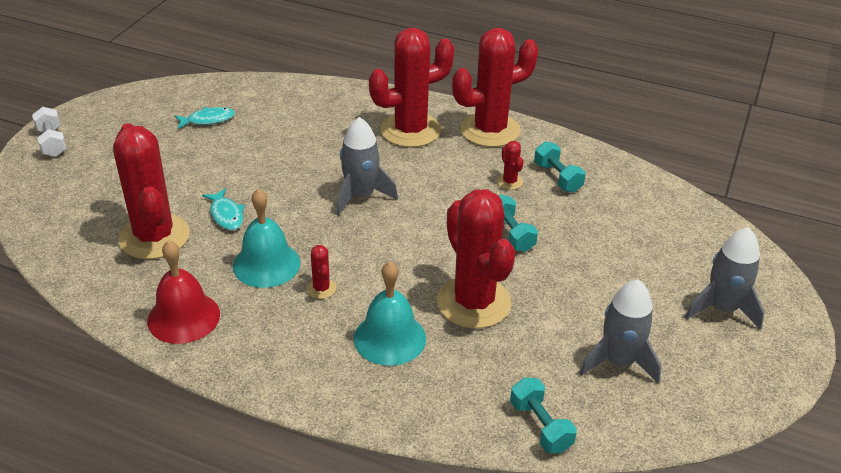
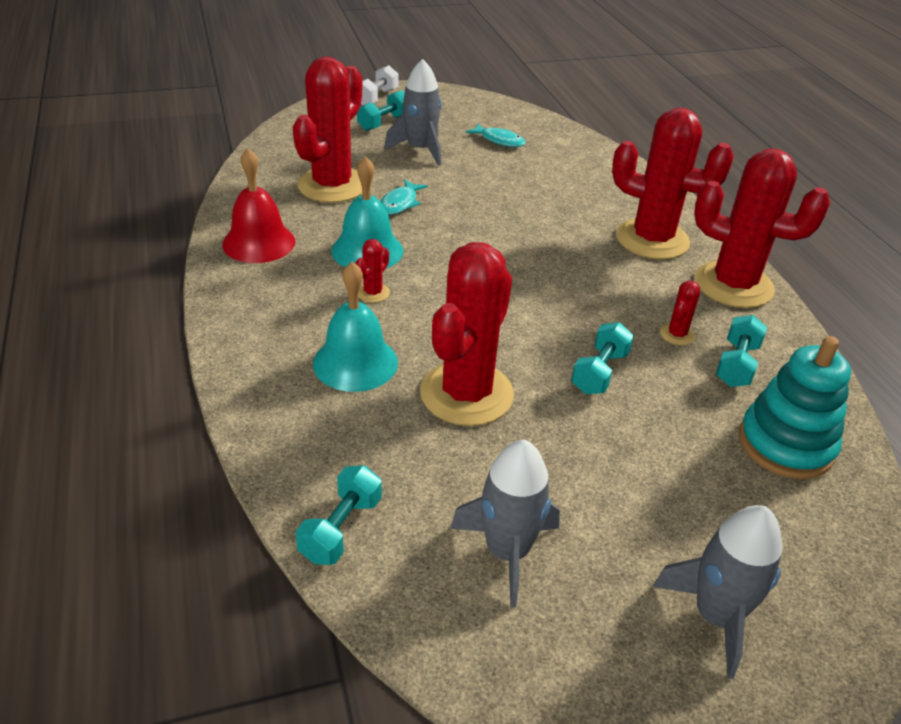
camera: 50 degrees right, 0 degrees up
grey rocket [336,117,398,216] -> grey rocket moved to [384,59,442,166]
none -> turquoise dumbbell [357,90,405,131]
none -> turquoise stacking toy [739,336,851,479]

